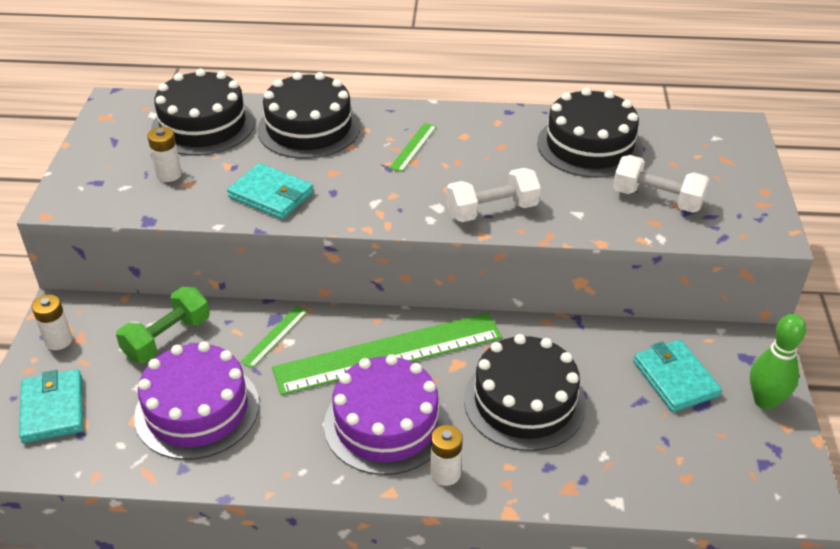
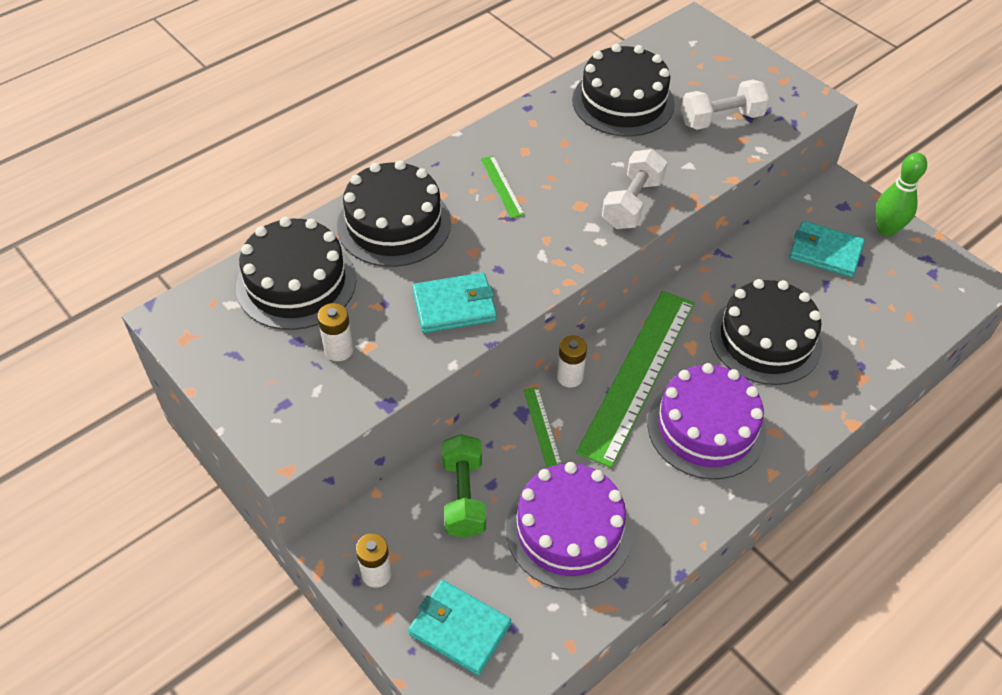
camera: 45 degrees left, 10 degrees up
white battery [431,425,463,486] -> white battery moved to [557,335,587,388]

